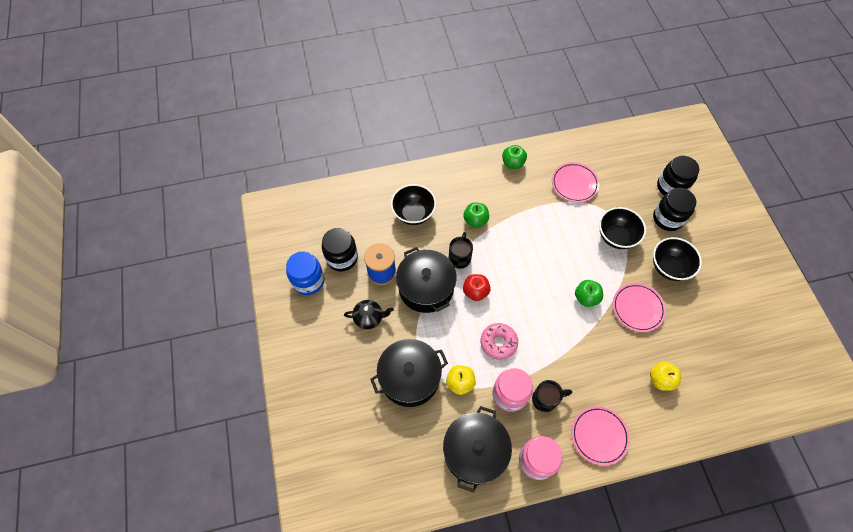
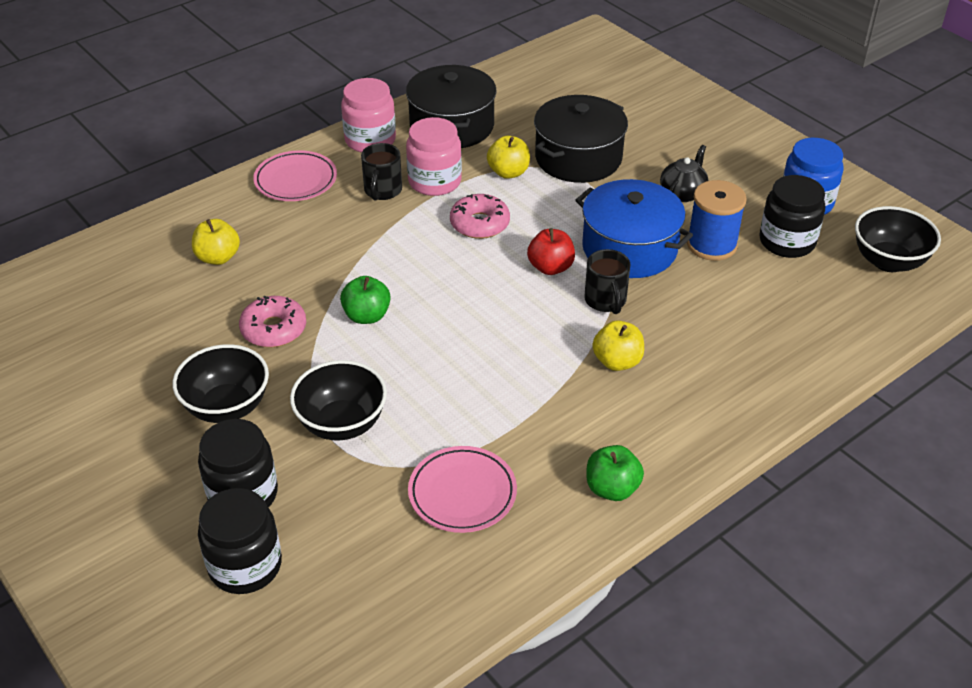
camera: 155 degrees right, 20 degrees down
black teapot [344,300,393,329] -> black teapot turned 150 degrees clockwise [660,145,709,202]
black bowl [391,184,436,225] -> black bowl moved to [855,206,941,272]
black pot [396,247,457,313] -> blue pot [575,179,693,278]
green apple [463,202,489,228] -> yellow apple [593,321,644,371]
black mug [532,380,572,412] -> black mug turned 45 degrees counterclockwise [361,143,402,201]
pink plate [613,283,666,332] -> pink donut [239,296,306,347]

